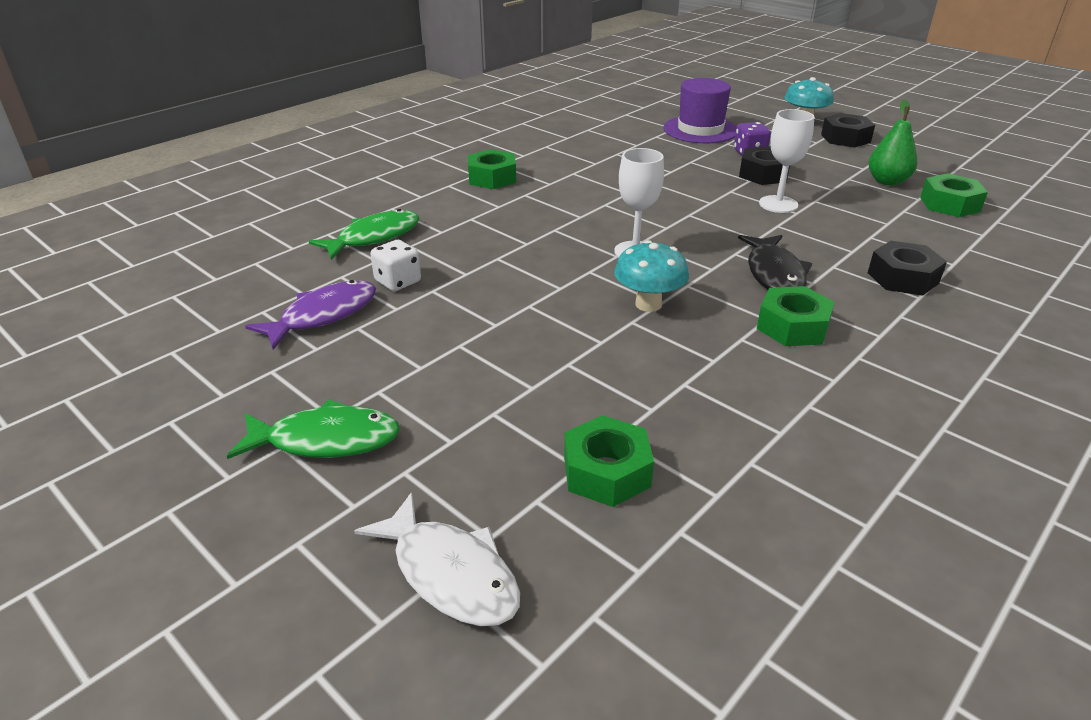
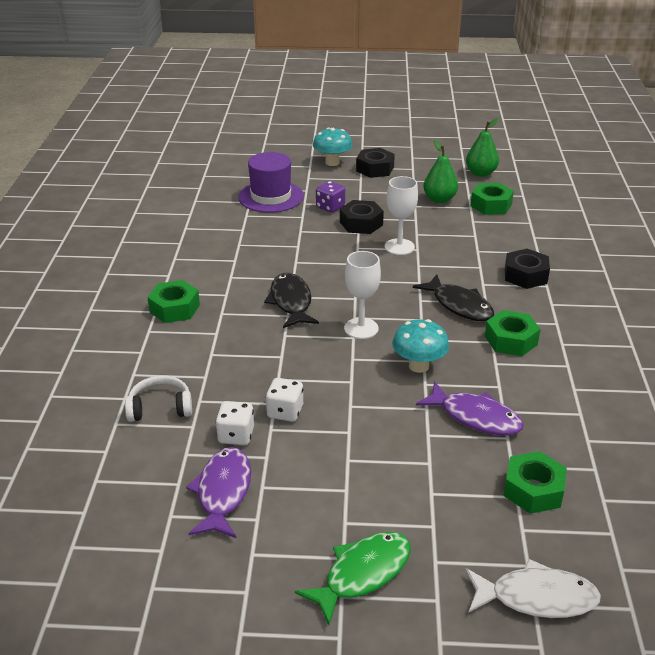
camera: 40 degrees left, 0 degrees up
green fish [309,209,420,260] -> white headphones [125,376,192,422]
none -> black fish [264,273,319,328]
none -> white dice [266,378,303,422]
none -> purple fish [416,381,524,435]
none -> green pear [466,118,499,177]

